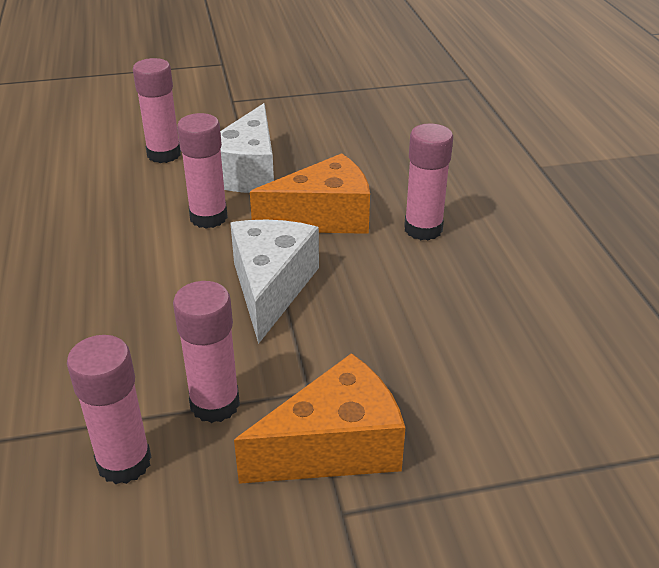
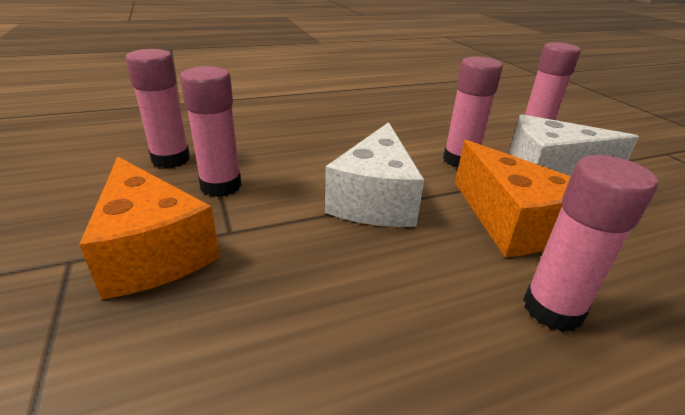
camera: 80 degrees right, 5 degrees down
white cheese [230,220,319,344] -> white cheese turned 105 degrees clockwise [325,122,424,227]

